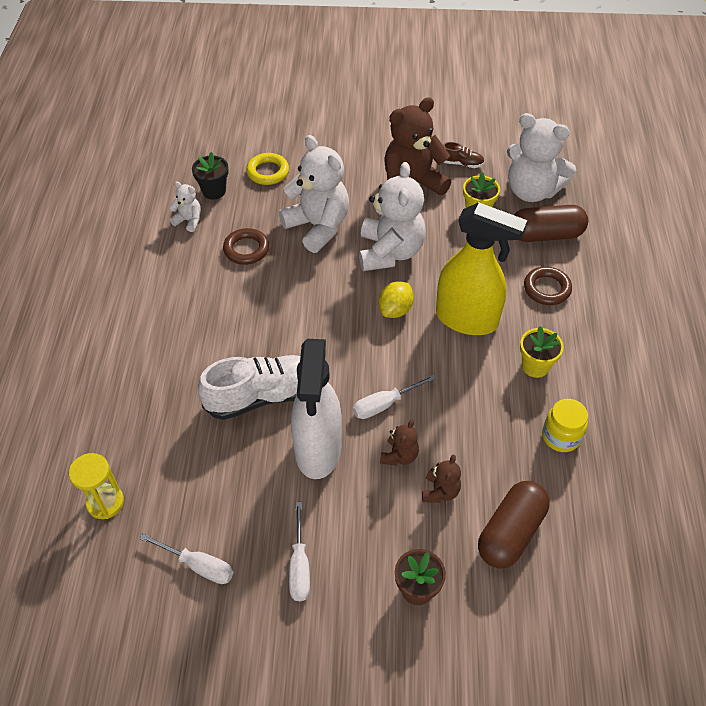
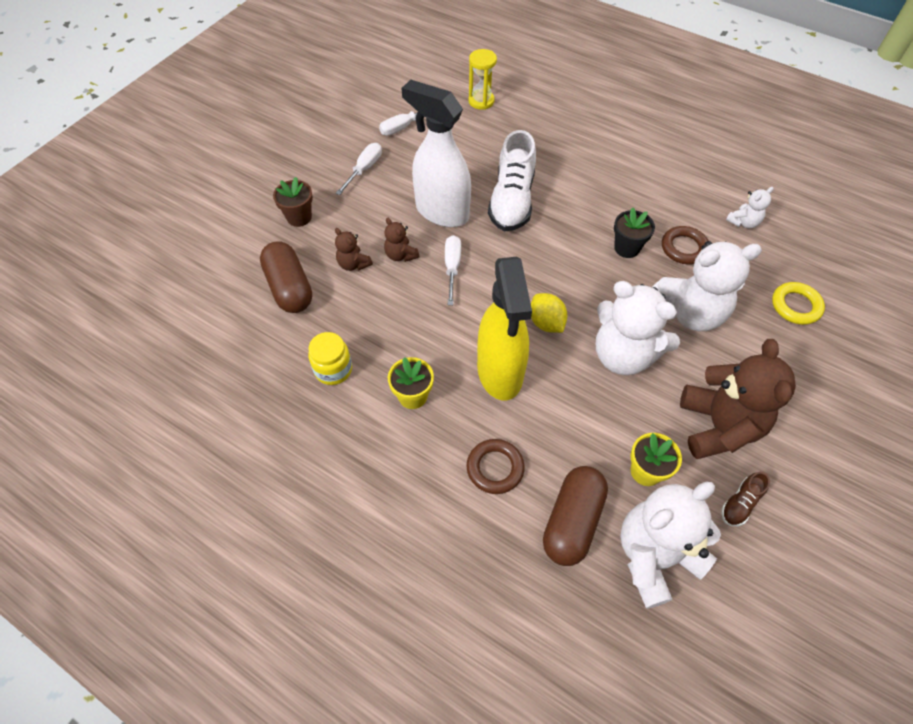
camera: 120 degrees right, 5 degrees up
black flower pot [192,152,229,200] -> black flower pot moved to [614,207,655,258]
white screwdriver [289,502,310,601] -> white screwdriver turned 90 degrees clockwise [336,143,382,195]
yellow spray bottle [436,202,527,335] -> yellow spray bottle turned 60 degrees counterclockwise [477,257,532,401]

